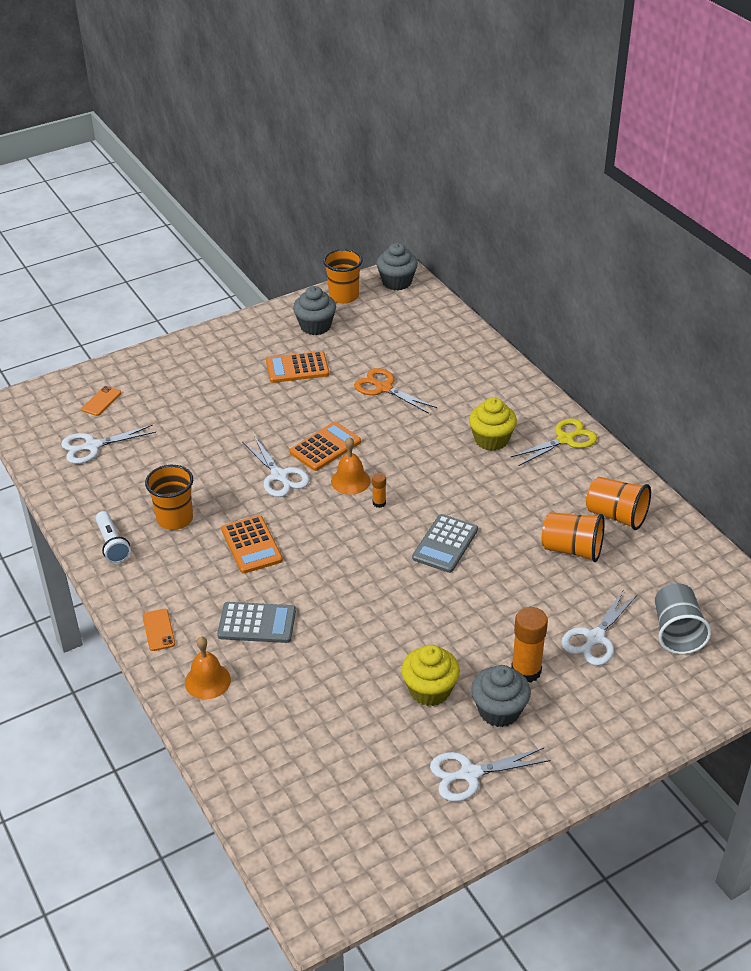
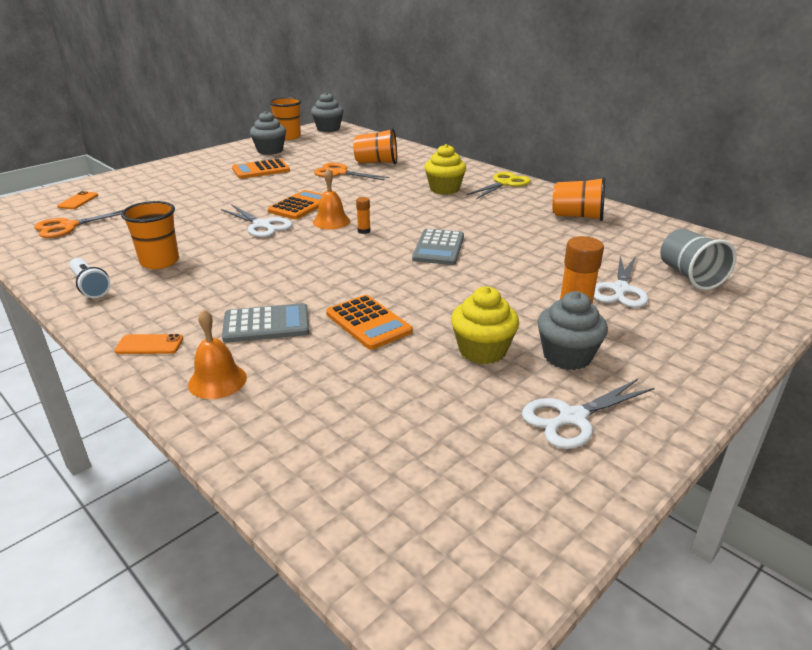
camera: 15 degrees left, 10 degrees down
white scissors [61,425,156,464] -> orange scissors [34,210,123,238]
orange phone [143,609,175,651] -> orange phone turned 60 degrees counterclockwise [115,334,183,354]
orange calculator [221,515,283,573] -> orange calculator moved to [326,295,413,350]
orange cup [542,512,605,562] -> orange cup moved to [353,128,397,164]

